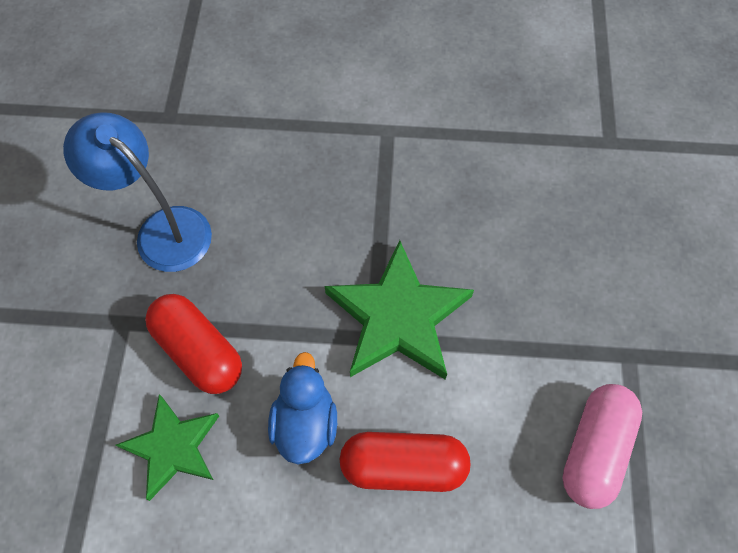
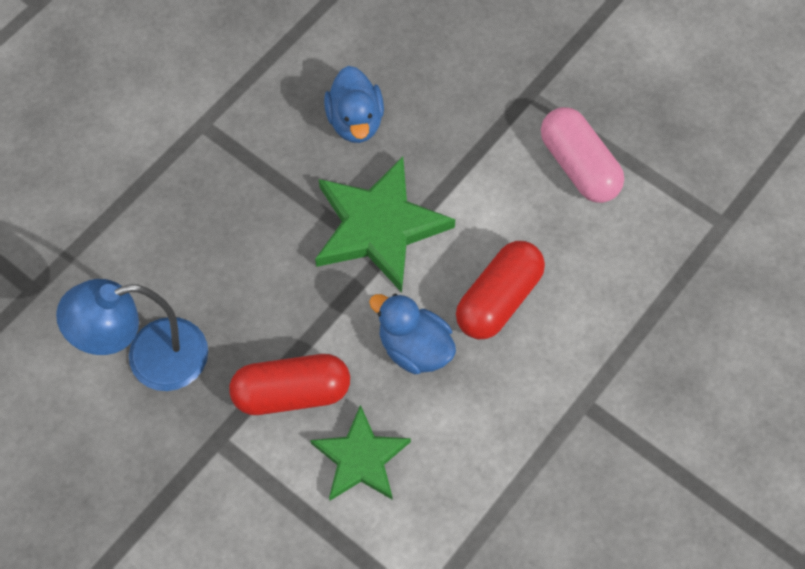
camera: 55 degrees left, 0 degrees up
none -> blue duck [324,66,384,143]

